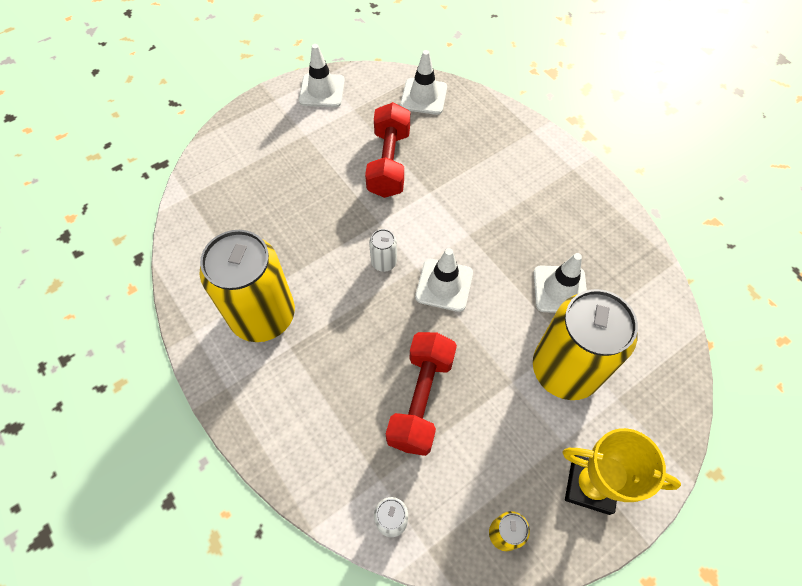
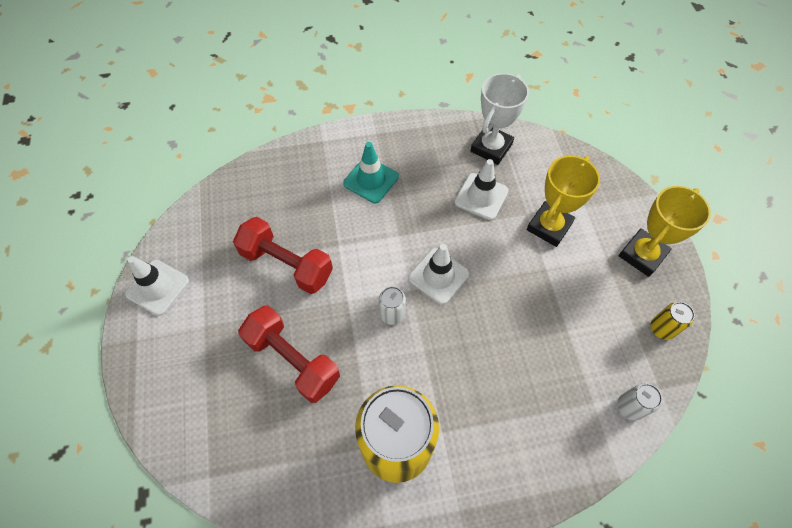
camera: 65 degrees left, 0 degrees up
red dumbbell [386,332,457,456] -> red dumbbell moved to [238,306,340,403]
white traffic cone [400,50,447,115] -> none
yellow can [533,289,638,400] -> yellow trophy [527,156,600,247]
none -> turquoise traffic cone [343,142,399,203]
none -> white trophy [470,73,529,165]

